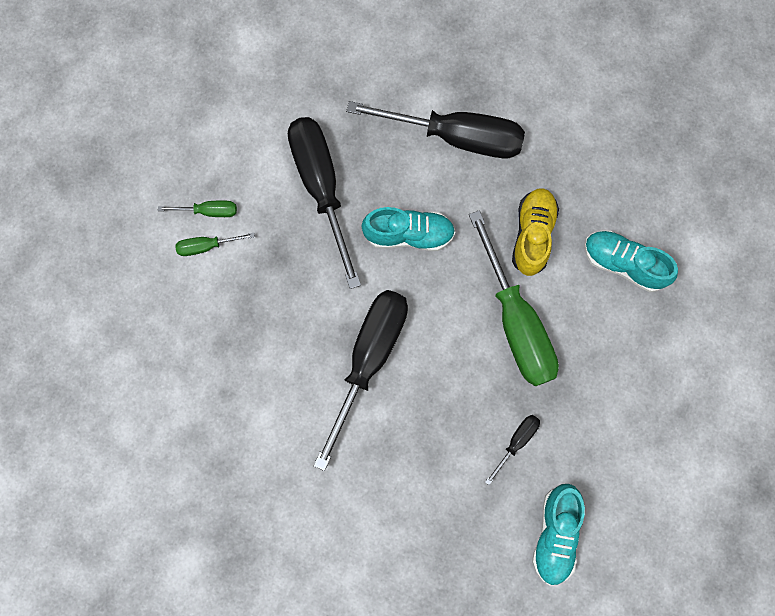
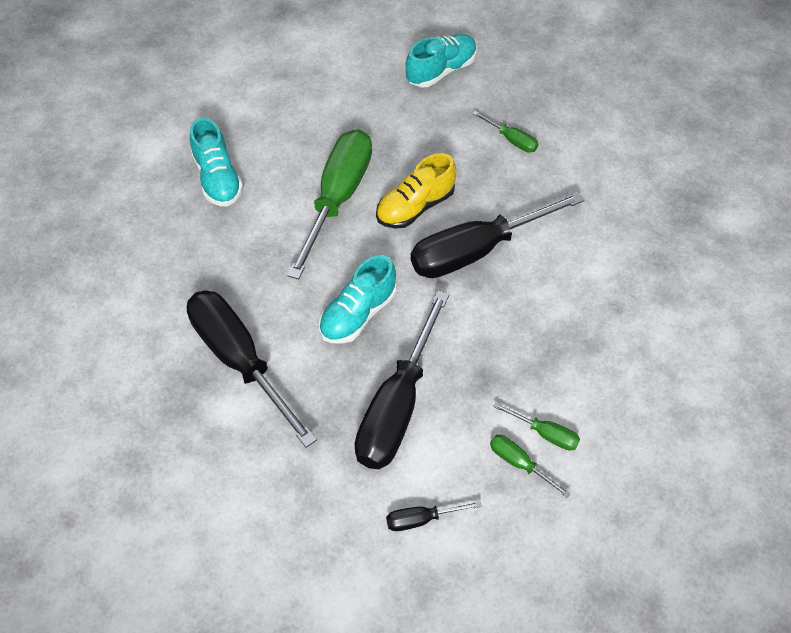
camera: 140 degrees left, 20 degrees down
turquoise shoe [362,207,455,251] -> turquoise shoe turned 90 degrees counterclockwise [319,255,396,344]
black screwdriver [485,415,540,485] -> black screwdriver moved to [386,501,482,531]
yellow shoe [512,188,559,276] -> yellow shoe moved to [376,153,456,228]
none -> green screwdriver [472,111,538,152]

